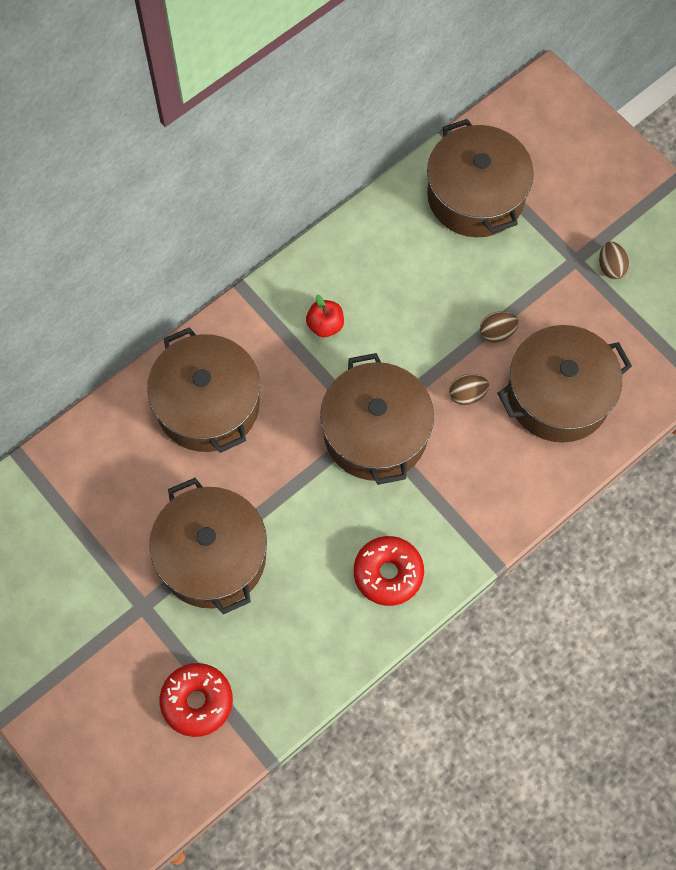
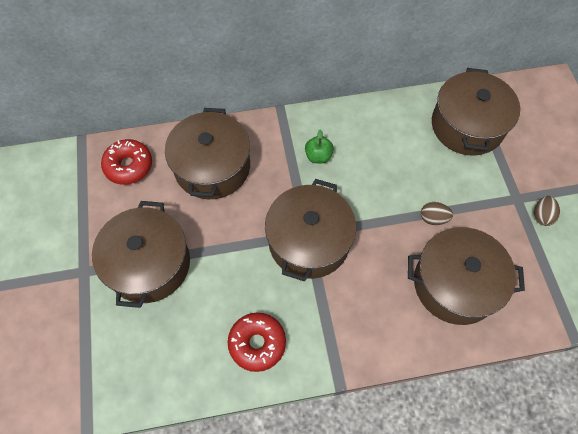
camera: 30 degrees right, 5 degrees down
red donut [160,663,233,737] -> red donut moved to [101,139,152,185]
red apple [306,295,344,337] -> green apple [305,129,334,163]
brown egg [449,374,489,405] -> none

